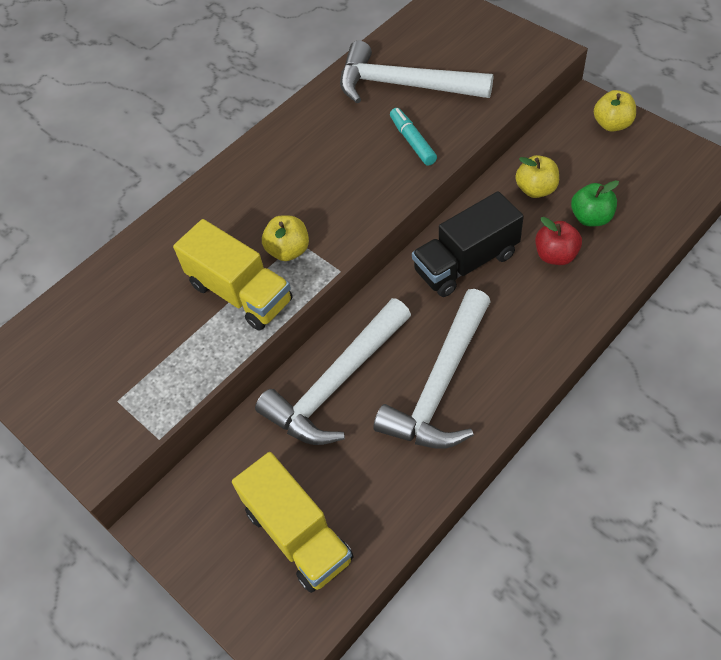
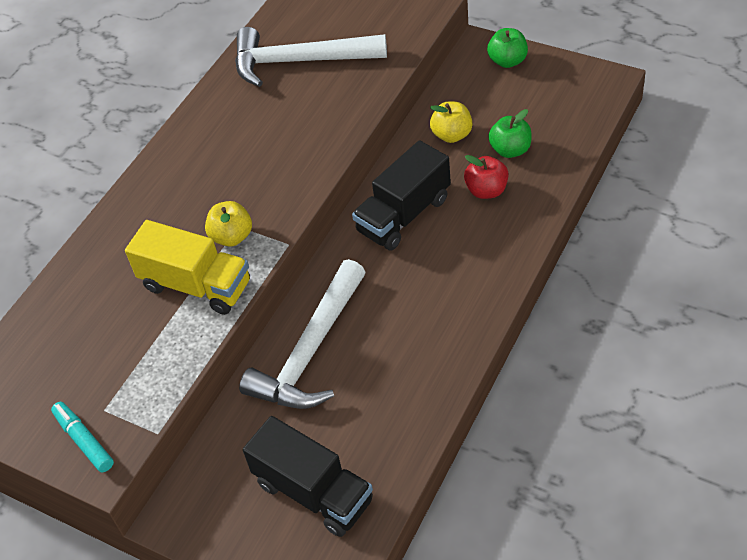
camera: 15 degrees left, 5 degrees down
yellow truck [232,452,354,593] -> black truck [243,416,373,537]
white hammer [374,289,491,449] -> none
turquoise marker [390,108,437,166] -> turquoise marker moved to [51,402,114,472]
yellow apple [594,90,636,132] -> green apple [487,28,528,68]

